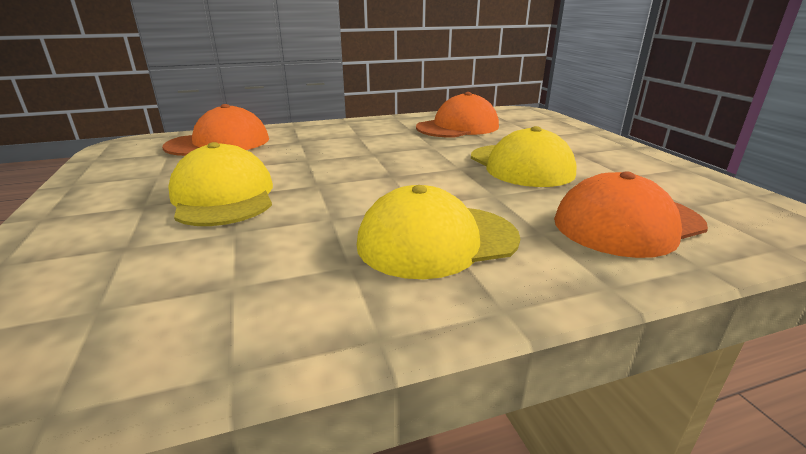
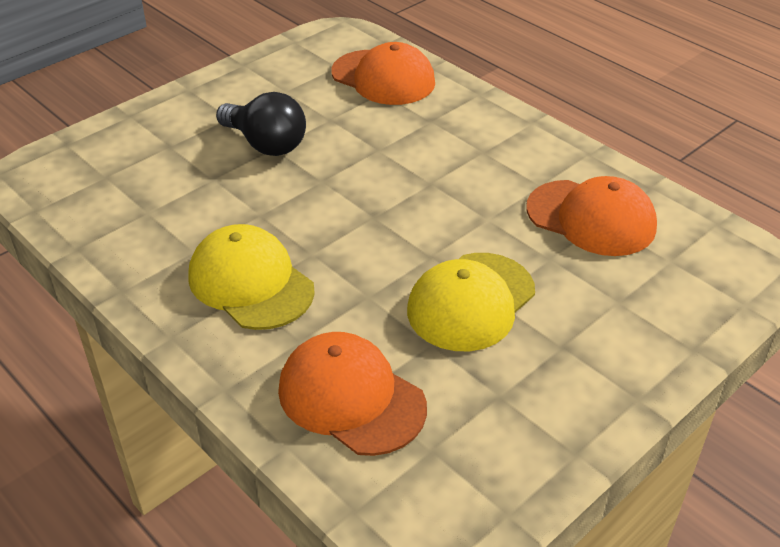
camera: 65 degrees right, 15 degrees up
yellow cap [168,142,273,226] -> black light bulb [216,92,306,156]

